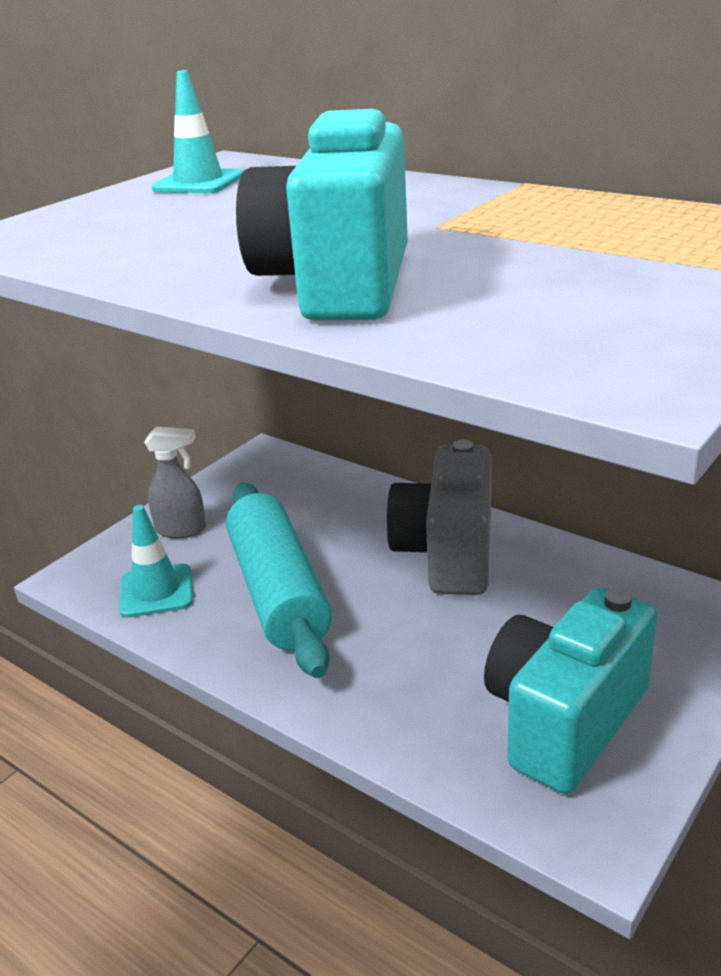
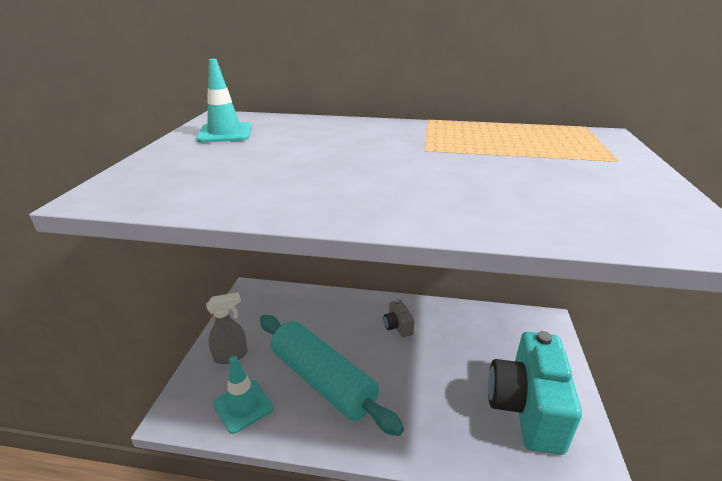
camera: 30 degrees left, 0 degrees up
turquoise camera [236,109,408,321] -> none
grey camera [386,440,492,595] -> grey camera [383,300,415,337], size x0.42

